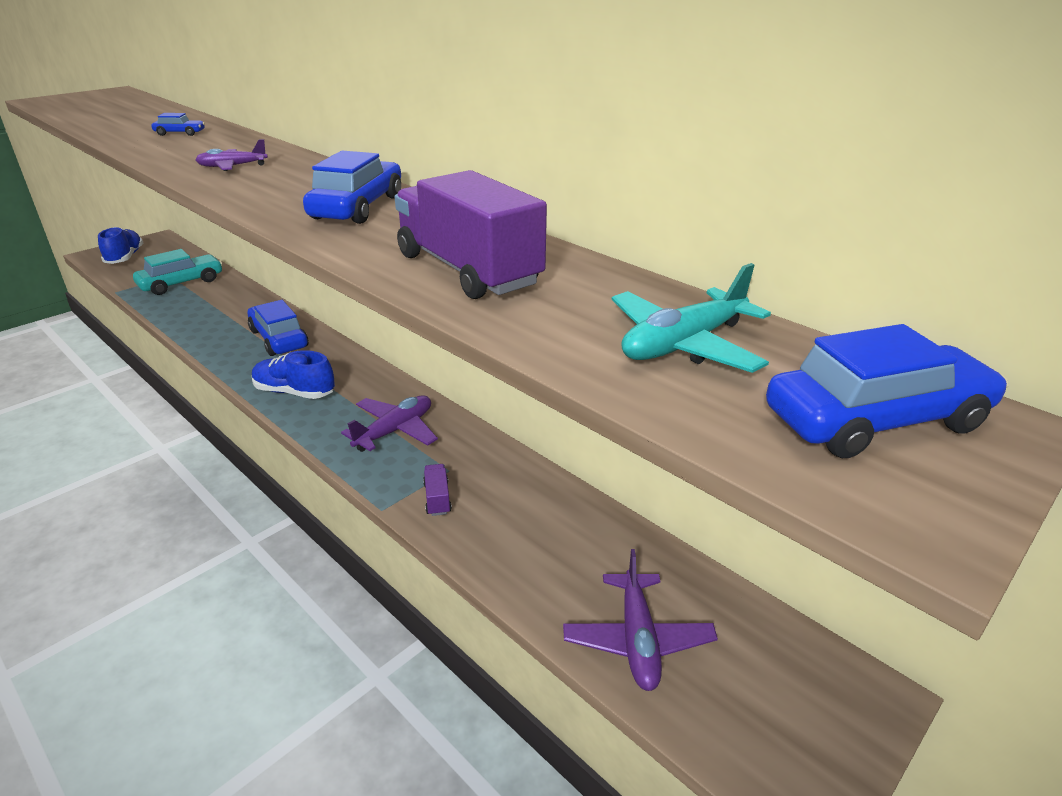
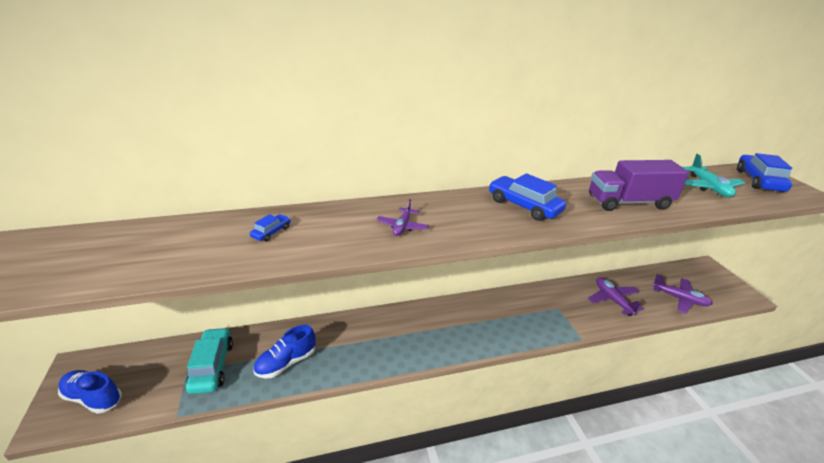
camera: 60 degrees left, 0 degrees up
blue car [248,300,308,356] -> none
blue shoe [252,350,335,399] -> blue shoe moved to [254,325,316,378]
purple plane [341,395,438,452] -> purple plane moved to [588,277,644,316]
purple truck [423,464,452,516] -> none

